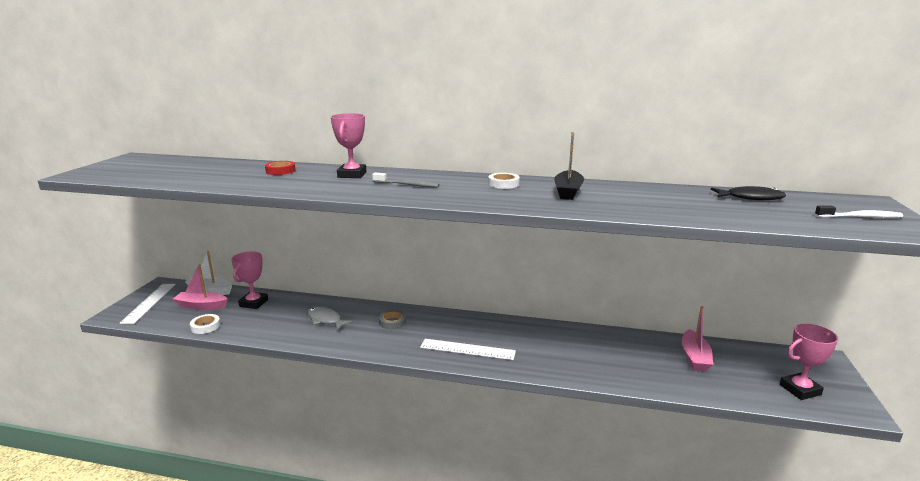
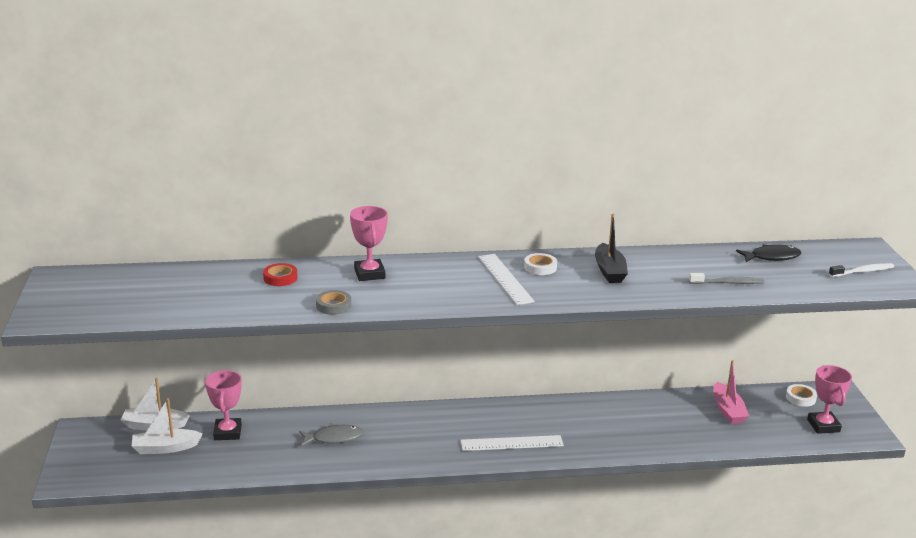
camera: 20 degrees left, 5 degrees up
white ruler [120,284,176,324] -> white ruler moved to [478,254,535,305]
pink boat [173,264,228,310] -> white boat [132,398,202,454]
white tape [190,314,220,334] -> white tape moved to [786,384,817,407]
grey fish [307,306,353,331] -> grey fish turned 150 degrees clockwise [299,423,363,447]
grey toothbrush [372,173,440,188] -> grey toothbrush moved to [689,273,764,284]
grey tape [379,310,406,329] -> grey tape moved to [316,290,352,315]
pink trophy [780,324,838,400] -> pink trophy turned 60 degrees counterclockwise [807,365,852,434]

